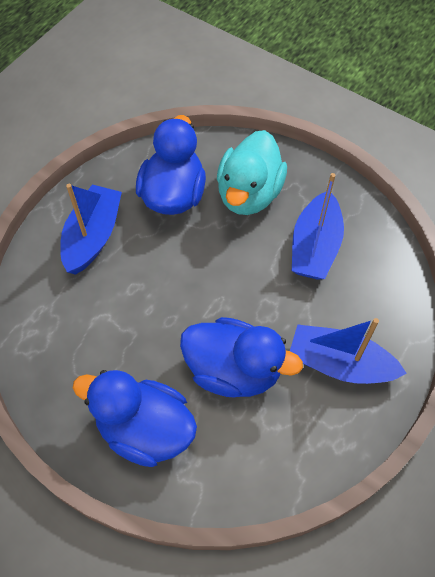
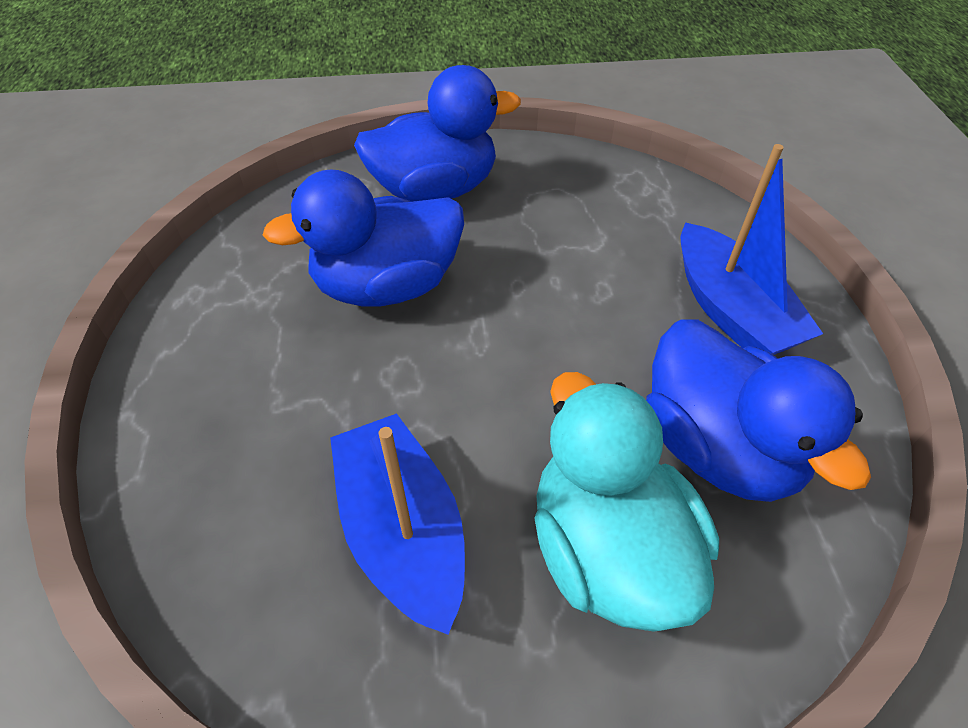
camera: 140 degrees right, 10 degrees down
blue boat [290,318,407,384] -> none

